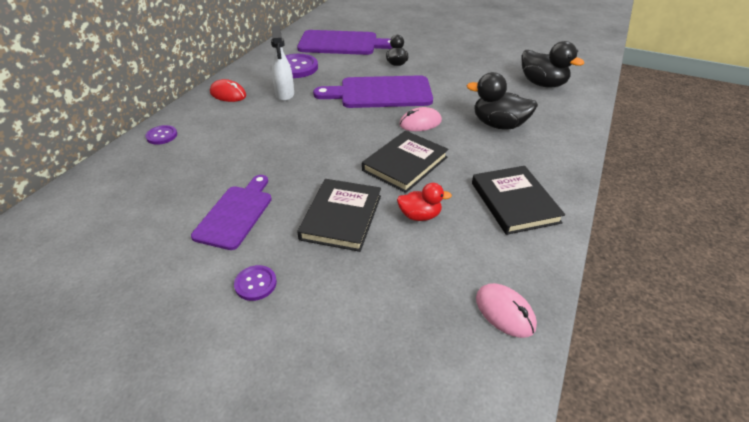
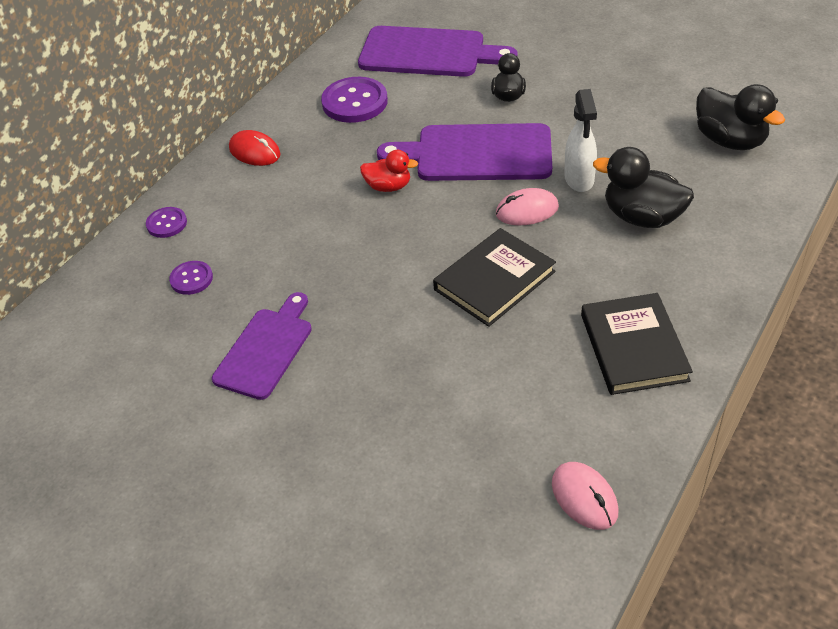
camera: 10 degrees right, 5 degrees up
purple button [234,265,277,301] -> purple button moved to [169,261,213,295]
white spray bottle [271,26,294,101] -> white spray bottle moved to [564,89,597,192]
black book [297,179,381,252] -> none
red duck [397,183,452,221] -> red duck moved to [360,150,418,192]

